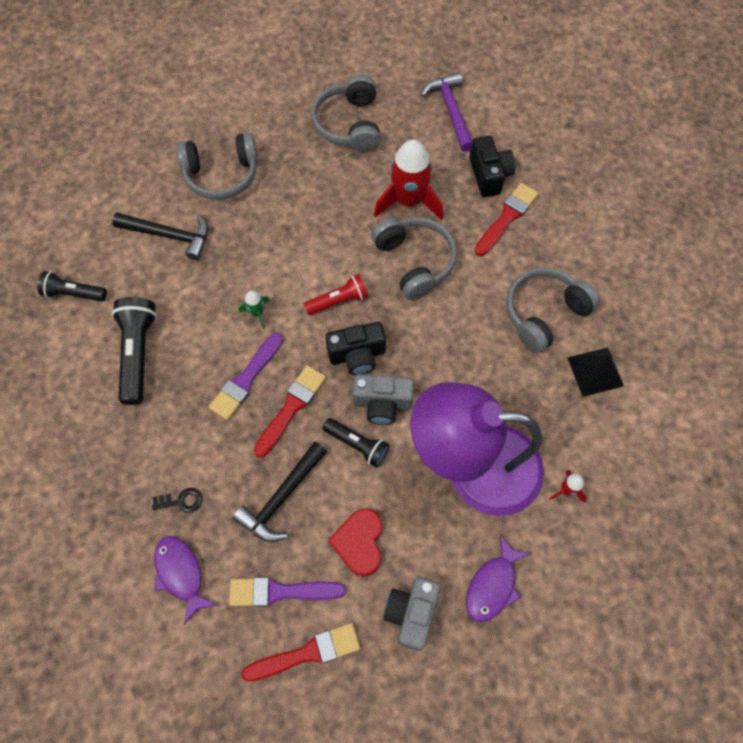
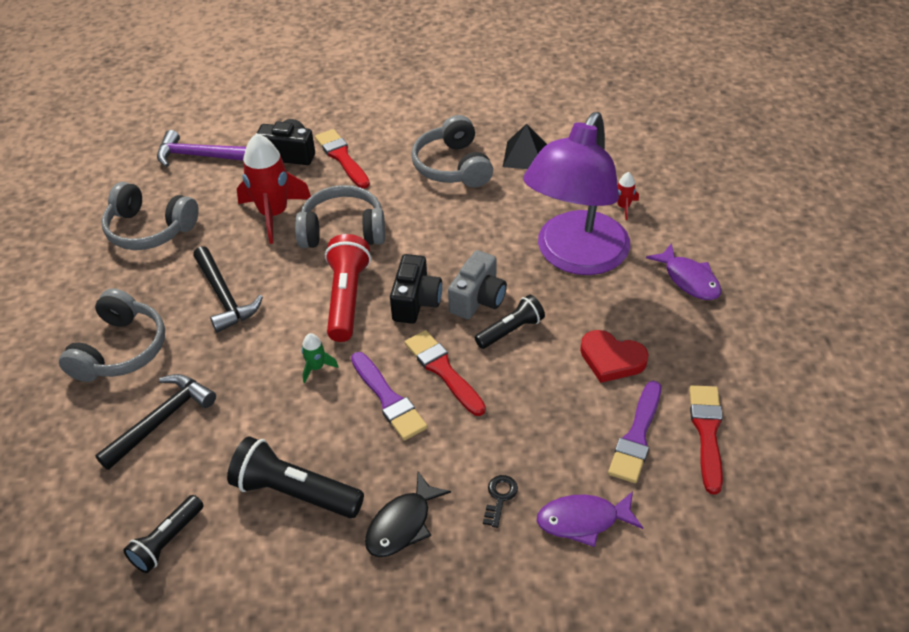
camera: 65 degrees left, 20 degrees down
black hammer [232,442,327,542] -> black hammer moved to [193,246,263,333]
red flashlight [304,274,368,315] -> red flashlight [325,234,371,342], size x1.58
grey camera [383,577,441,651] -> none
none -> black fish [365,472,451,557]

